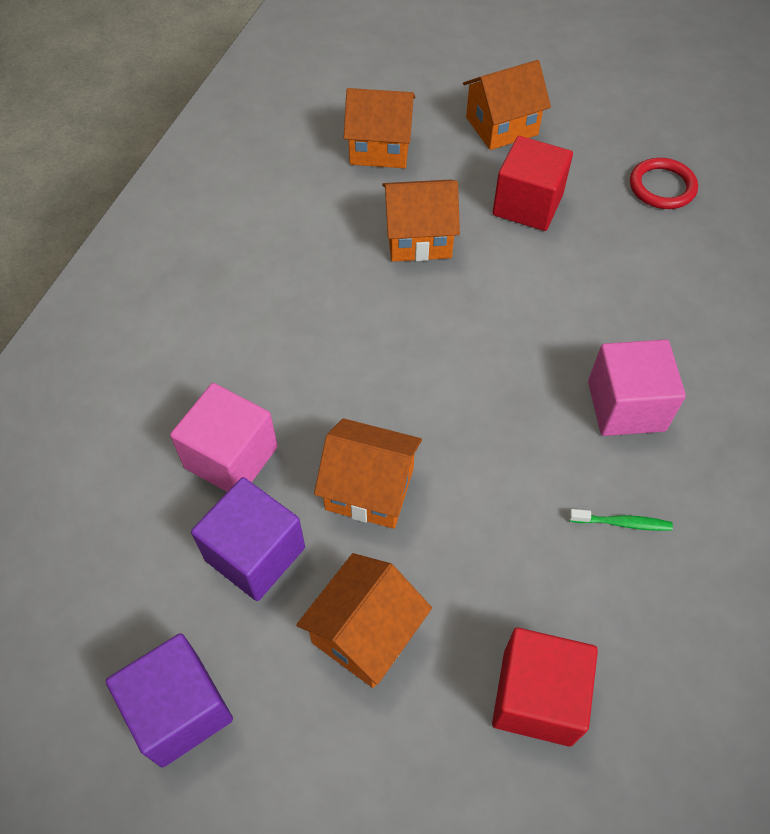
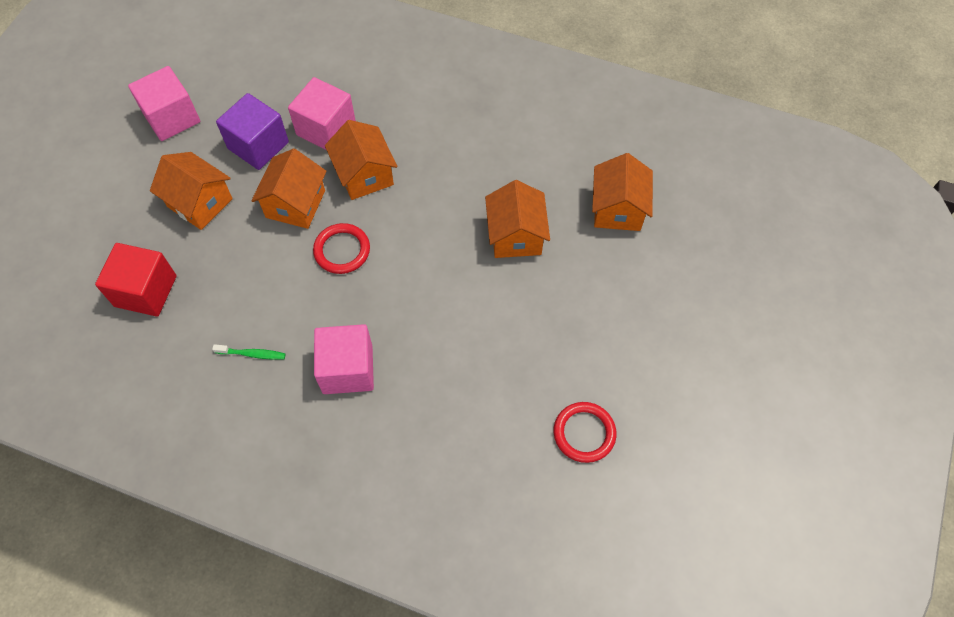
camera: 90 degrees right, 5 degrees up
purple cube [106,633,233,768] -> pink cube [128,66,200,141]
orange house [463,60,551,150] -> orange house moved to [325,120,397,200]
red cube [493,136,573,231] -> none
green toothbrush [569,509,673,531] -> green toothbrush turned 90 degrees counterclockwise [212,344,286,360]
none -> red ring [313,223,370,274]

